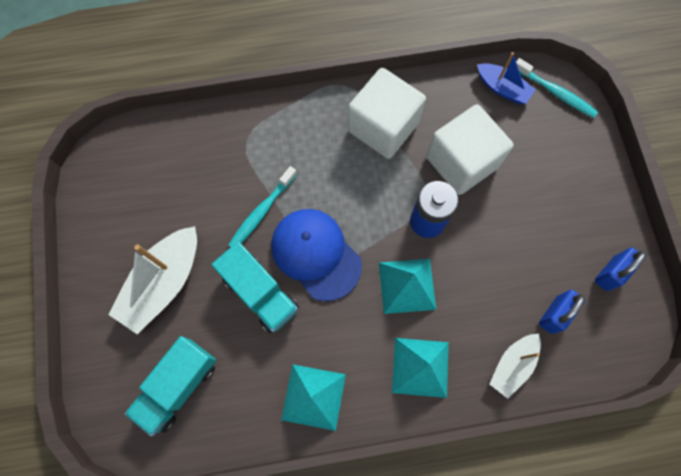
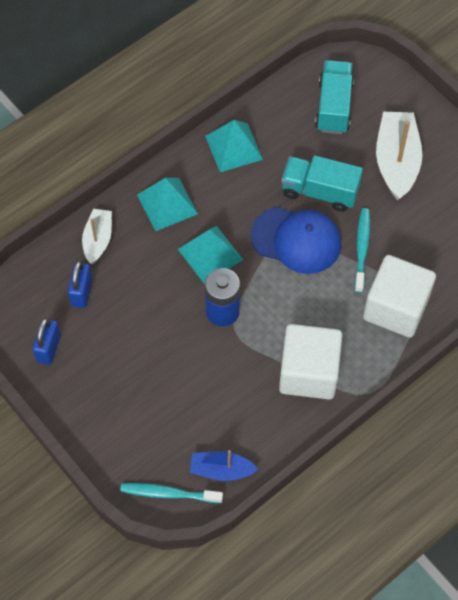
camera: 150 degrees right, 10 degrees down
white cube [426,104,514,195] -> white cube moved to [363,255,436,338]

